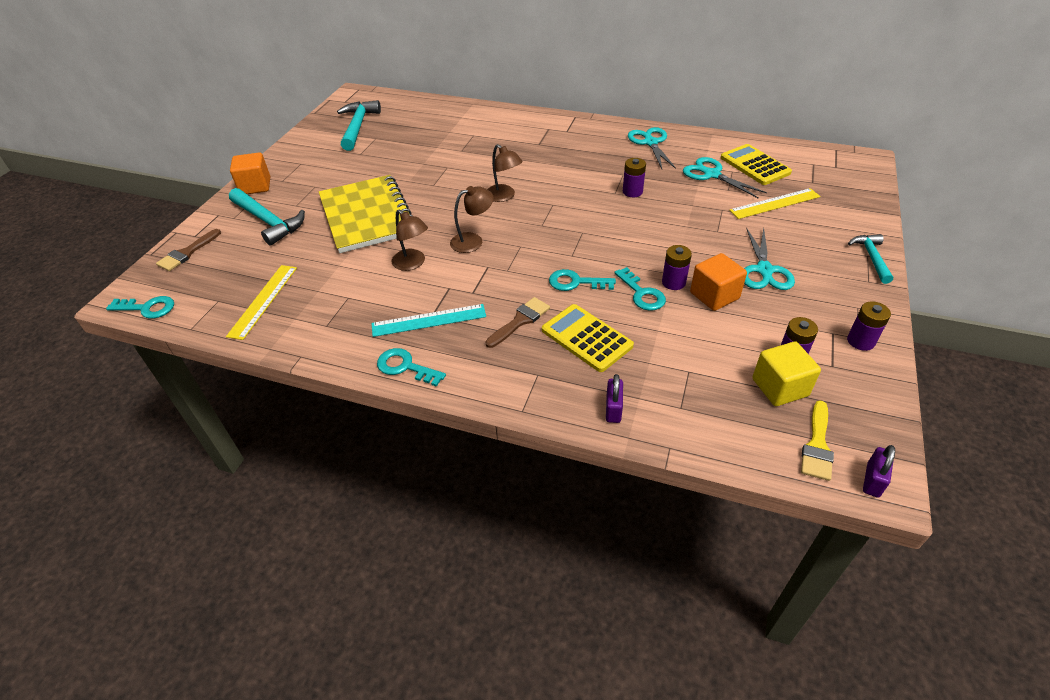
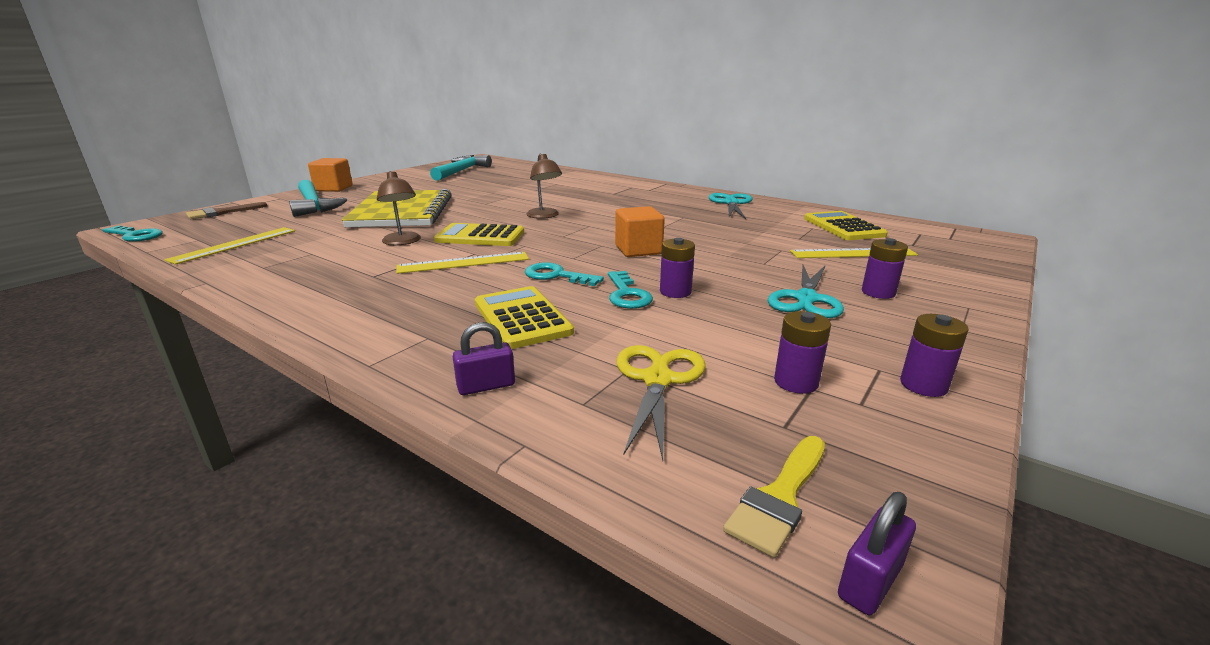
camera: 15 degrees right, 20 degrees down
turquoise ruler [372,304,486,337] -> none
turquoise key [377,348,446,387] -> none
brown lamp [450,186,494,253] -> yellow calculator [434,223,524,246]
brown brush [485,297,550,348] -> none
purple padlock [606,374,623,423] -> purple padlock turned 45 degrees clockwise [453,322,515,395]
purple battery [623,158,646,197] -> purple battery moved to [862,238,908,299]
turquoise scissors [683,157,767,198] -> none
orange cube [690,253,747,311] -> orange cube moved to [615,206,665,257]
yellow cube [753,341,821,406] -> none
turquoise hammer [848,234,893,284] -> none
none -> yellow ruler [396,252,529,274]
none -> yellow scissors [616,345,706,460]

